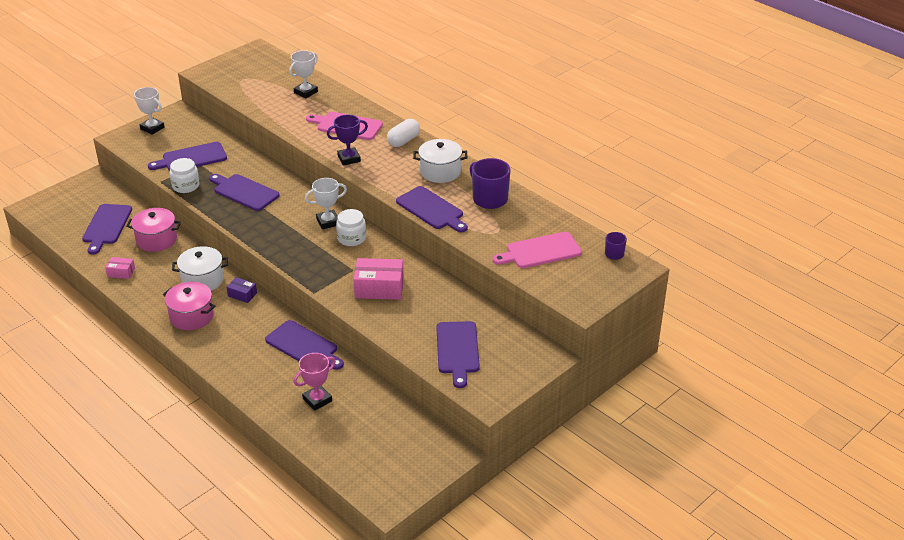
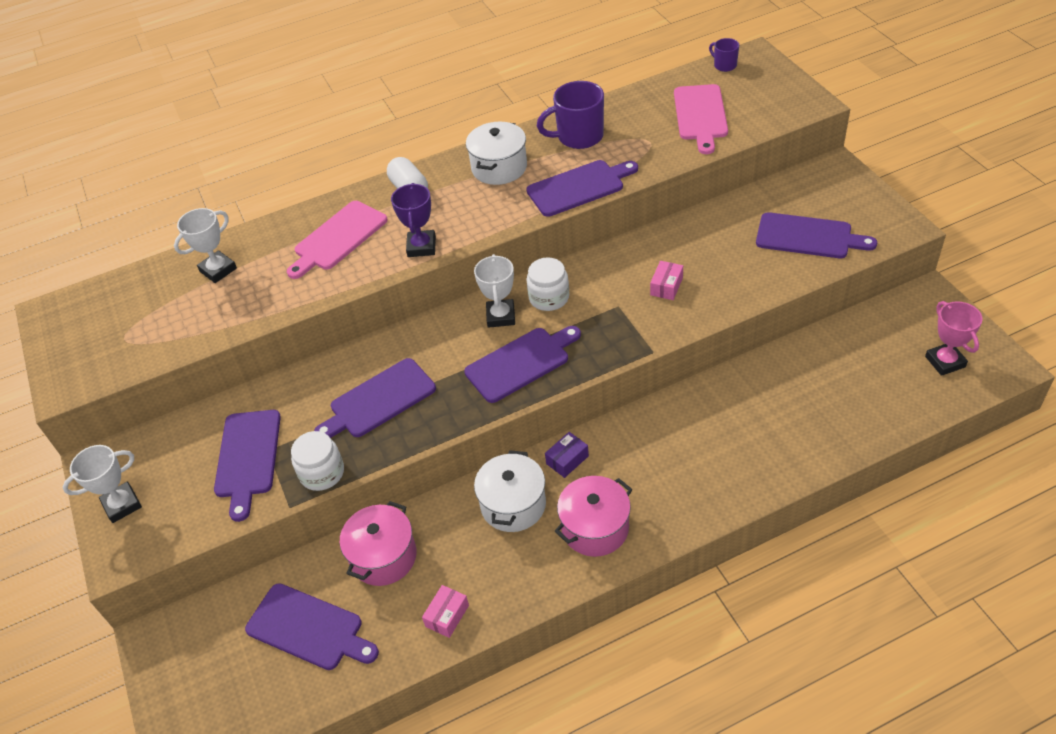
camera: 65 degrees left, 10 degrees up
purple cutting board [265,320,344,370] -> purple cutting board moved to [464,326,581,403]
white trophy [289,50,318,98] -> white trophy turned 75 degrees clockwise [174,208,237,283]
pink trophy [293,353,336,411] -> pink trophy moved to [925,301,983,376]
pink box [353,258,404,300] -> pink box [650,261,683,300], size x0.53

